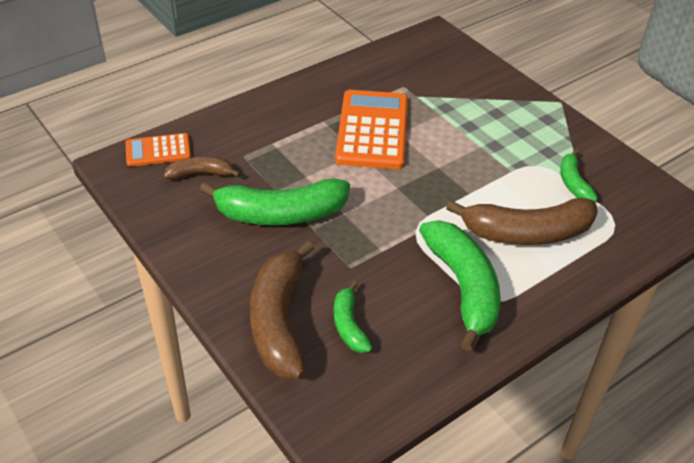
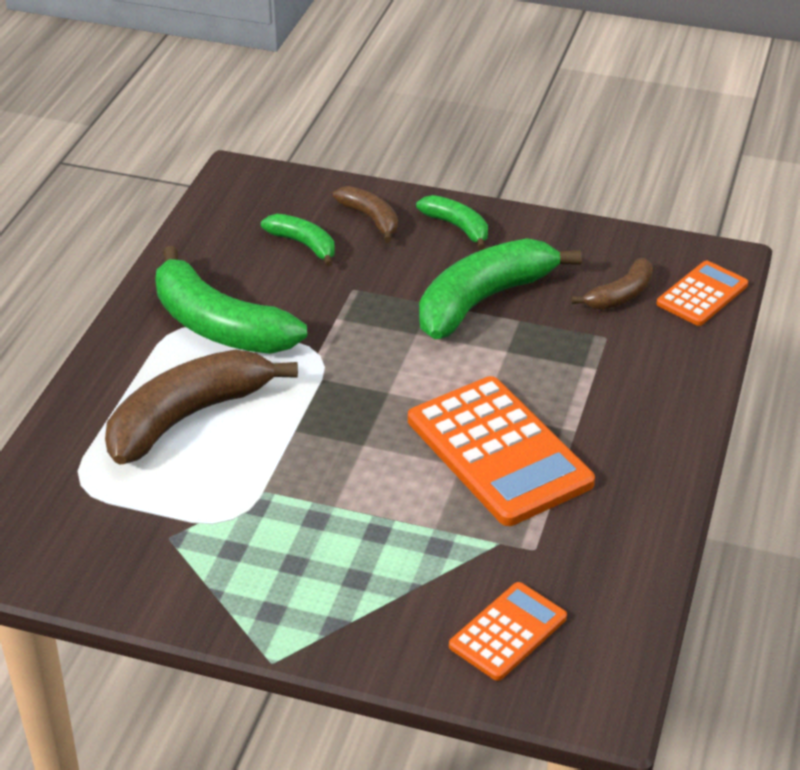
camera: 145 degrees right, 5 degrees down
brown banana [250,241,314,379] -> brown banana [333,186,398,242], size x0.52
green banana [560,149,598,202] -> green banana moved to [416,195,488,250]
none -> orange calculator [449,582,567,681]

